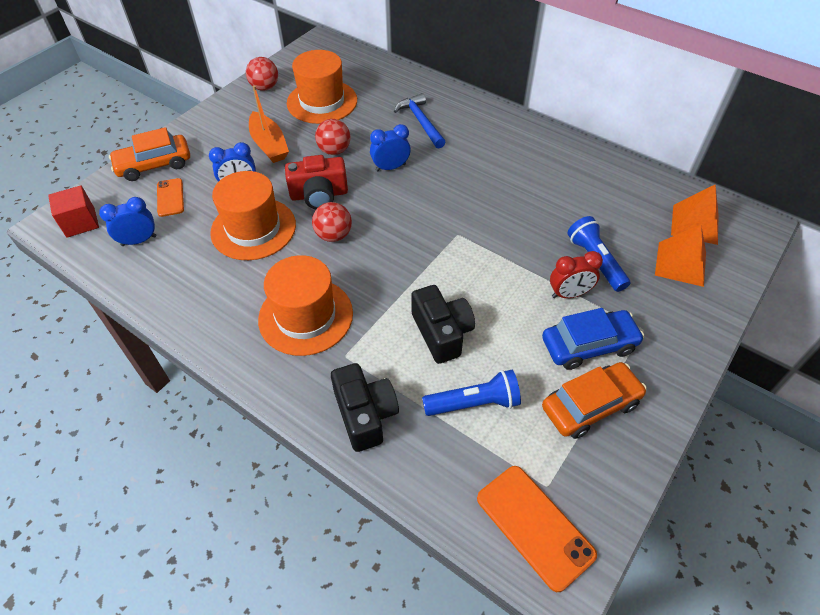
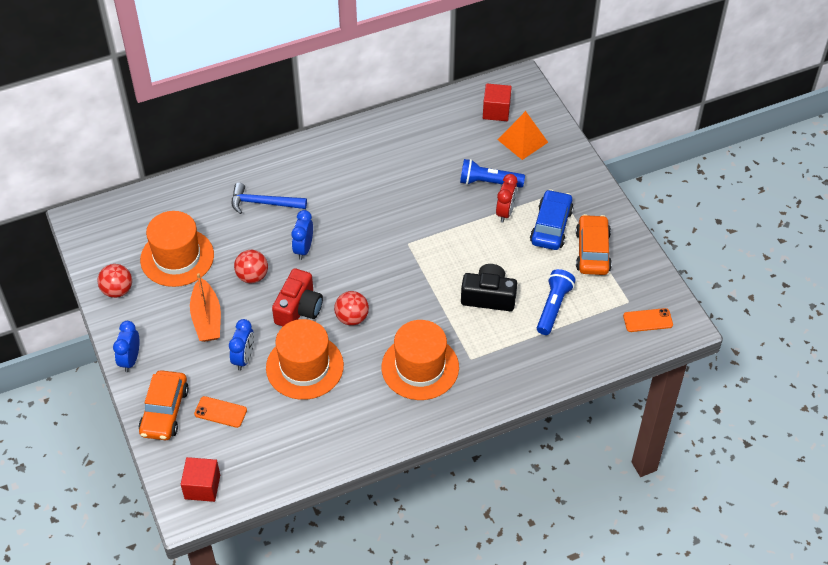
camera: 60 degrees left, 0 degrees up
blue clock [99,197,156,246] -> blue clock moved to [113,321,140,372]
orange boat [249,85,289,163] -> orange boat turned 75 degrees clockwise [190,273,221,342]
black camera [331,363,399,452] -> none
orange phone [477,466,597,592] -> orange phone [623,308,673,332], size x0.61
orange pyramid [671,184,719,245] -> red cube [483,84,512,121]

